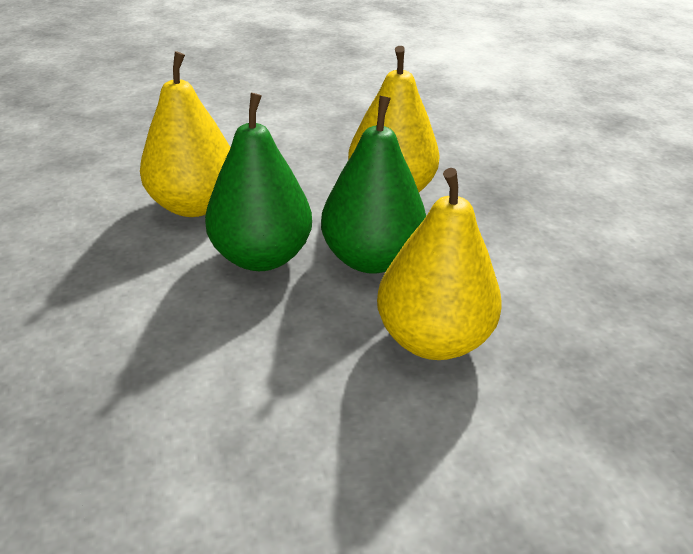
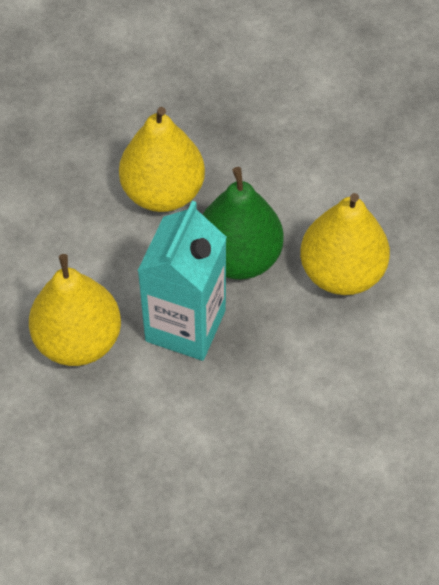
camera: 55 degrees left, 20 degrees up
green pear [205,93,312,271] -> turquoise carton [138,201,227,361]

